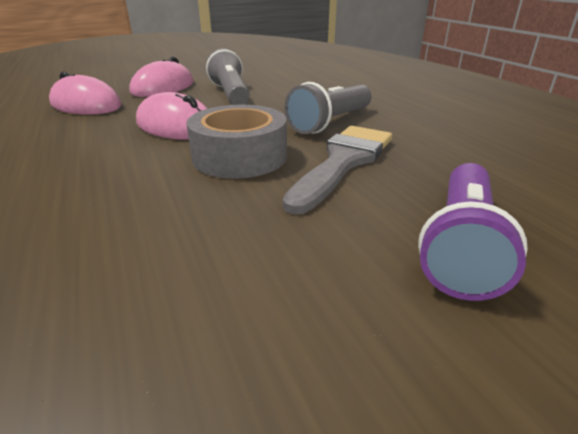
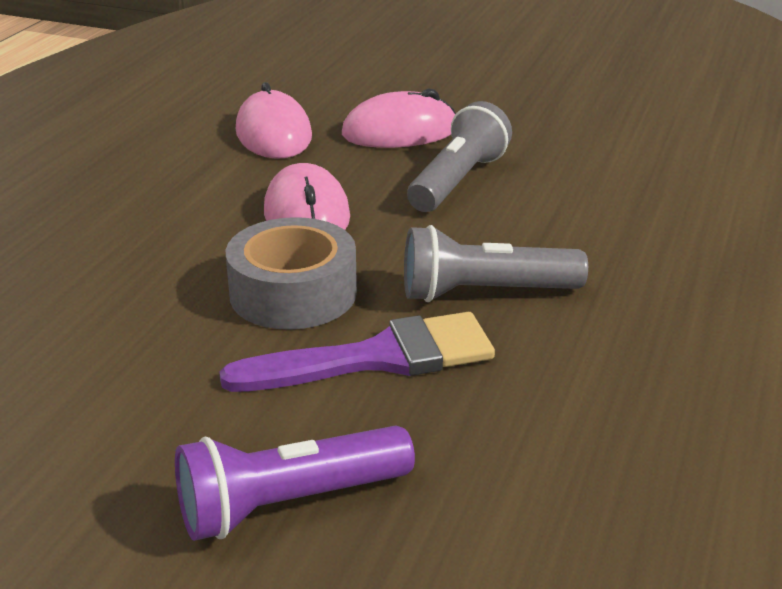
camera: 45 degrees right, 0 degrees up
grey brush [283,126,392,215] -> purple brush [219,312,495,392]

